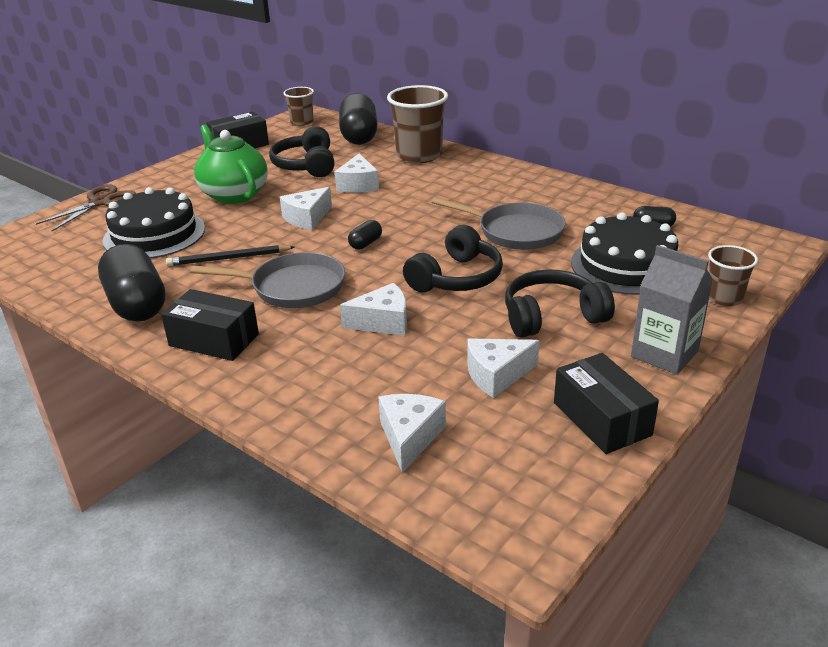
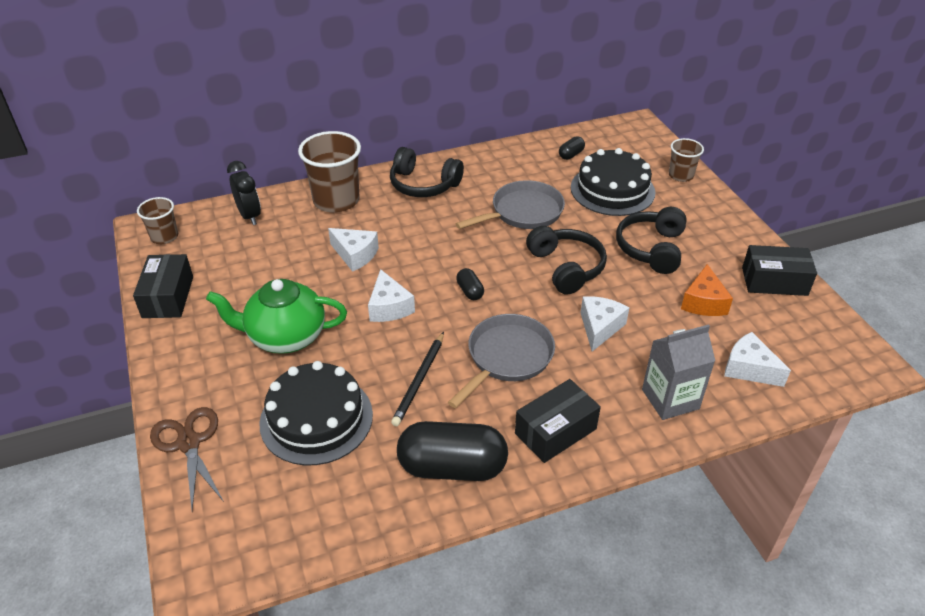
camera: 60 degrees left, 10 degrees up
black headphones [269,126,335,177] -> black headphones moved to [390,147,464,197]
black capsule [339,93,377,145] -> black clock [227,161,261,225]
white cheese [467,338,540,398] -> orange cheese [681,264,733,316]
grey carton [631,245,713,375] -> grey carton moved to [642,324,715,420]

